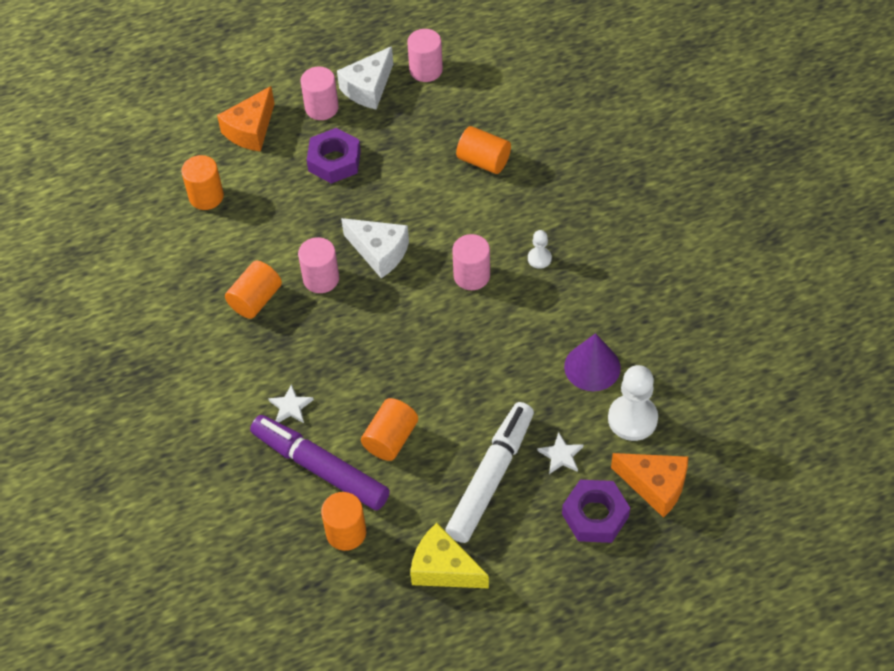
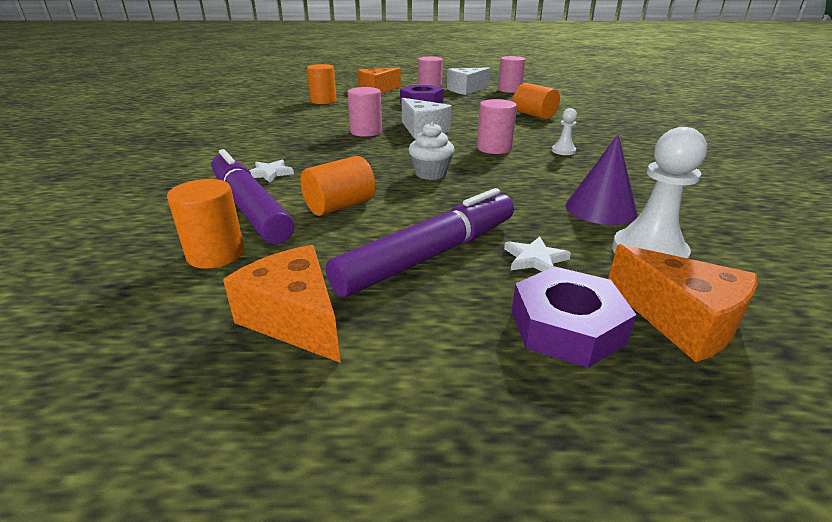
camera: 20 degrees right, 25 degrees down
orange cylinder [225,261,282,319] -> none
yellow cheese [410,523,489,589] -> orange cheese [223,245,340,362]
white marker [445,402,534,543] -> purple marker [326,188,514,297]
none -> white cupcake [409,122,455,180]

